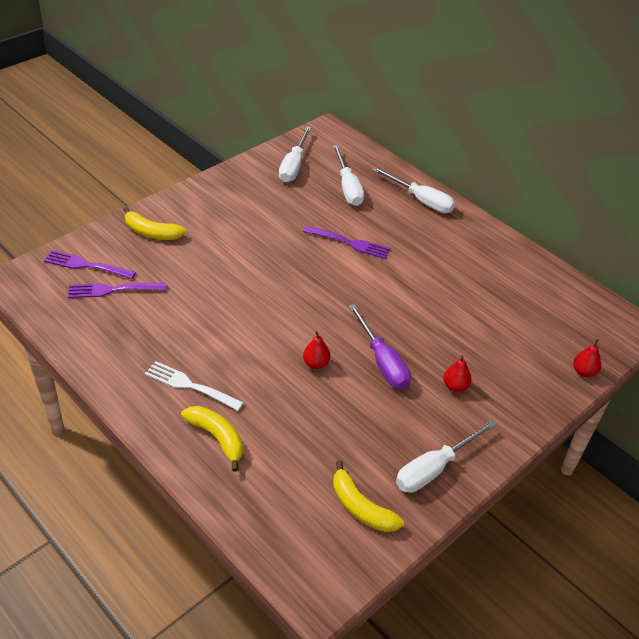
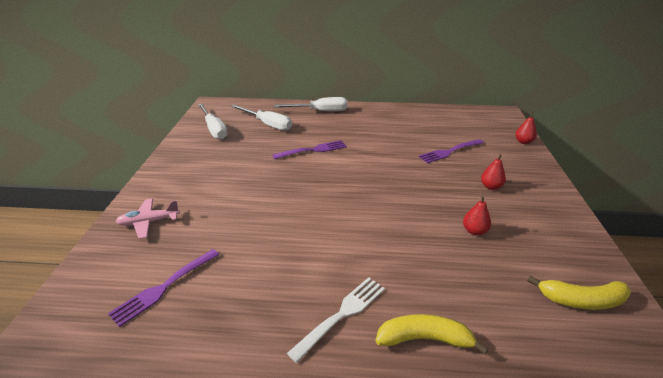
camera: 40 degrees left, 10 degrees down
purple fork [44,250,136,279] -> purple fork moved to [418,139,484,163]
yellow banana [123,207,186,240] -> pink plane [116,198,180,239]
white fork [145,361,244,411] -> white fork turned 150 degrees clockwise [287,277,385,363]
red pear [303,331,330,369] -> red pear moved to [463,195,491,235]
purple screwdriver [349,304,411,389] -> none
white screwdriver [396,420,497,493] -> none

